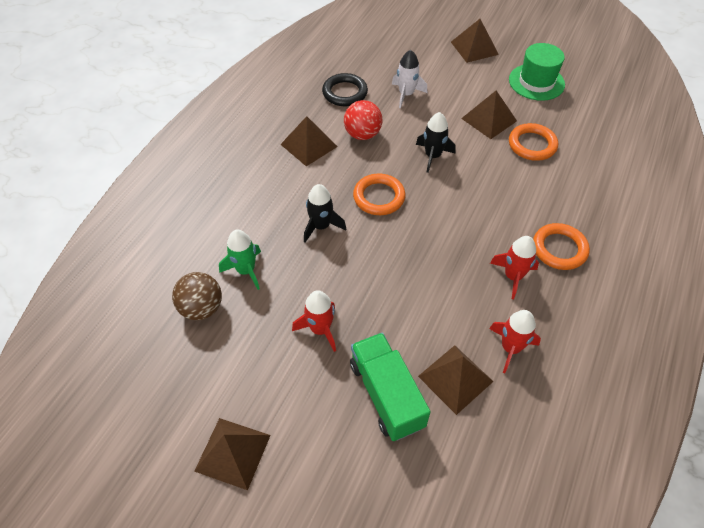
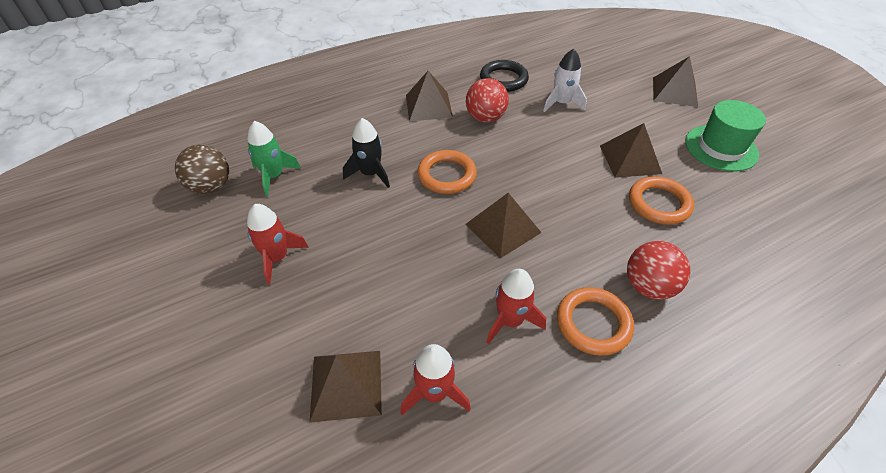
camera: 35 degrees right, 5 degrees down
brown pyramid [194,418,271,490] -> brown pyramid moved to [465,193,542,258]
green truck [350,333,431,441] -> none
black rocket [416,112,456,173] -> none
none -> red ball [627,241,690,300]

